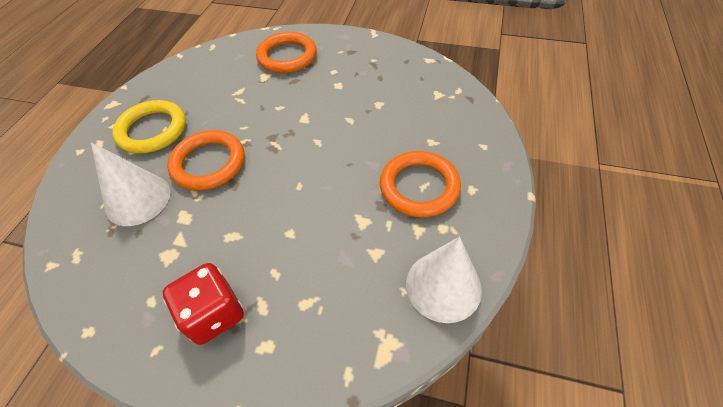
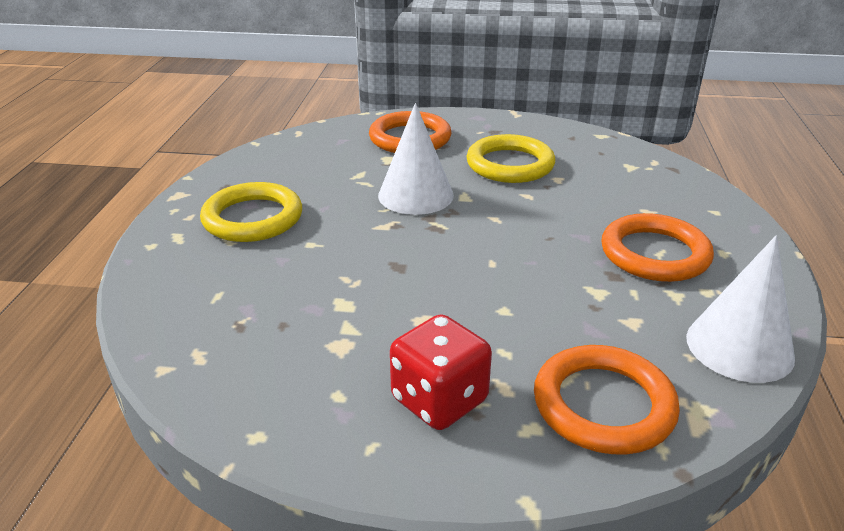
camera: 10 degrees left, 20 degrees down
white cone [91,142,170,226] -> white cone moved to [378,103,454,215]
orange ring [167,130,244,190] -> orange ring moved to [534,345,680,454]
none -> yellow ring [466,134,555,183]

